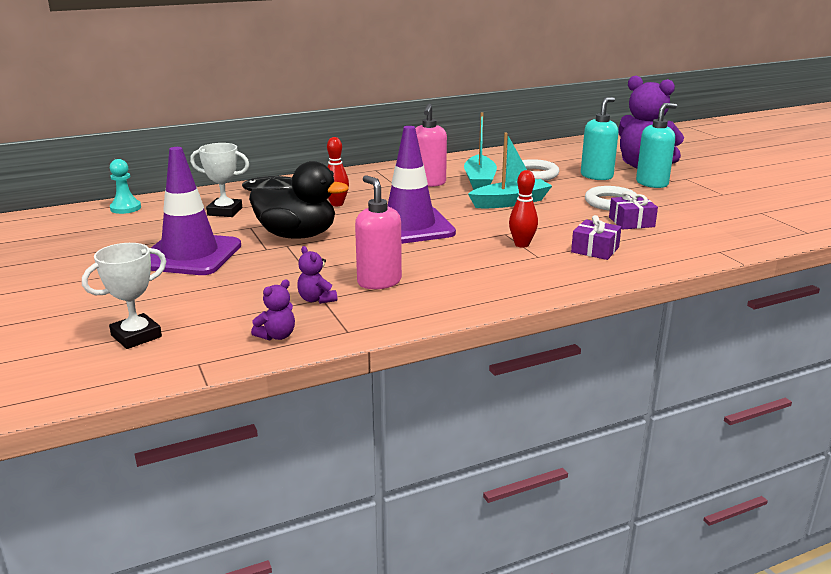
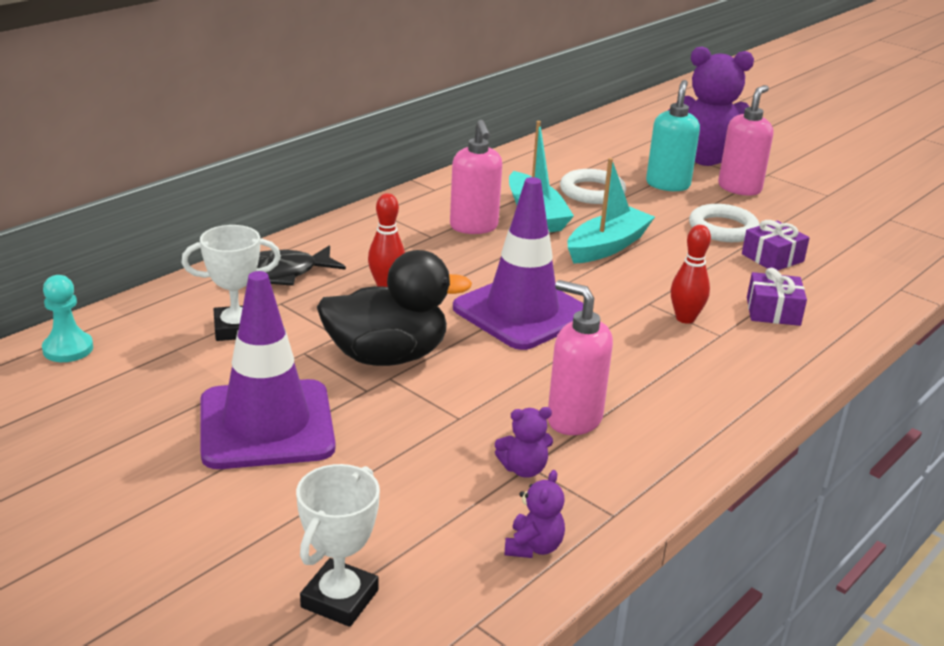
camera: 25 degrees left, 5 degrees up
purple teddy bear [297,246,337,304] -> purple teddy bear turned 45 degrees counterclockwise [495,407,553,478]
turquoise soap dispenser [636,103,677,188] -> pink soap dispenser [718,85,773,195]

